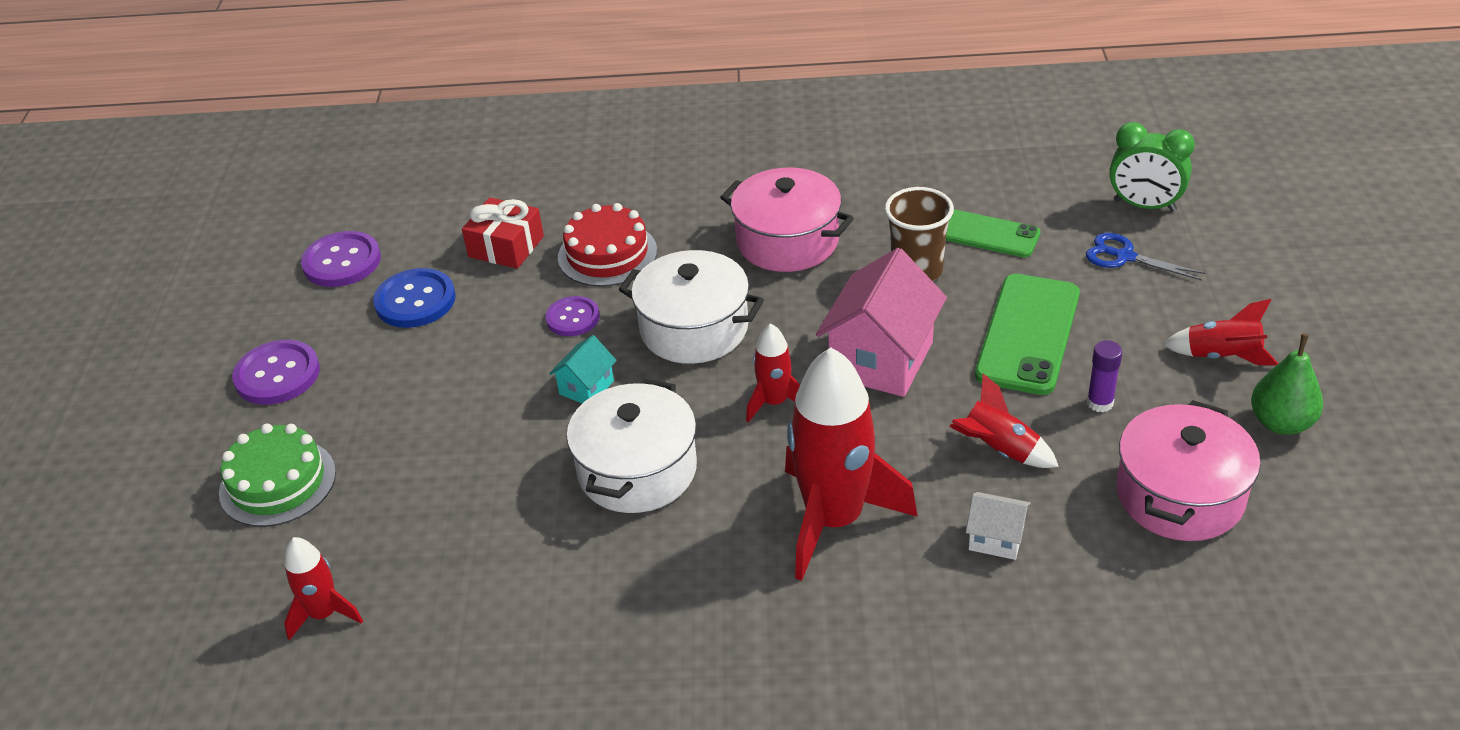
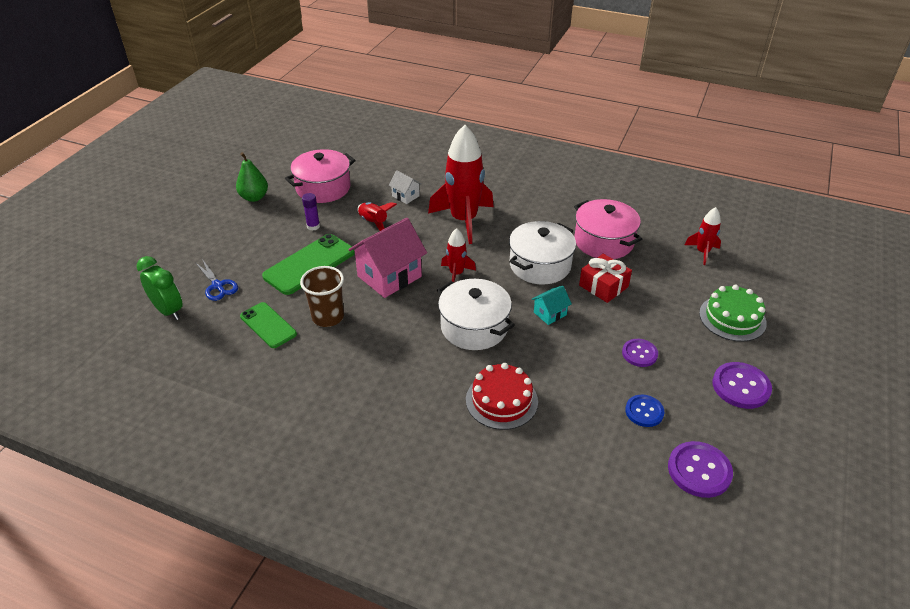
camera: 160 degrees left, 0 degrees up
blue button [373,268,456,328] -> blue button [625,395,664,427], size x0.66
red gift [462,197,544,269] -> red gift moved to [579,254,632,303]
purple button [545,296,600,336] -> purple button moved to [622,339,658,367]
pink pot [720,168,854,272] -> pink pot moved to [574,199,642,259]
red rocket [1162,299,1279,365] -> none

